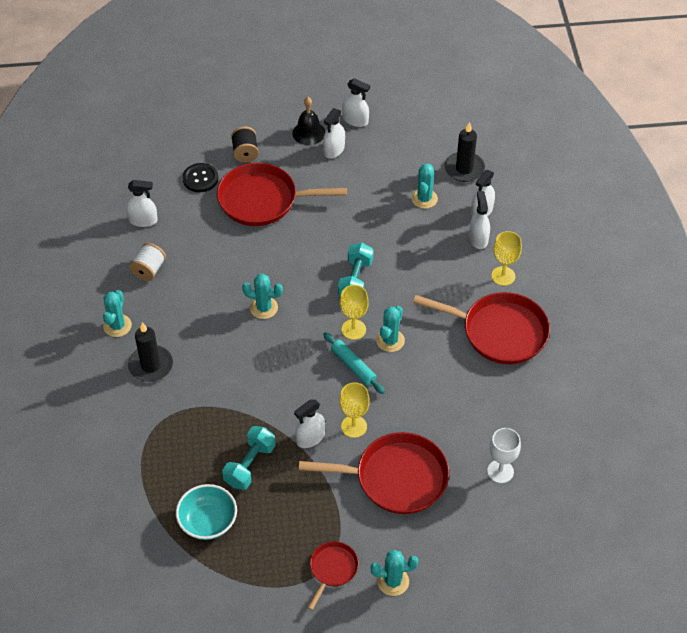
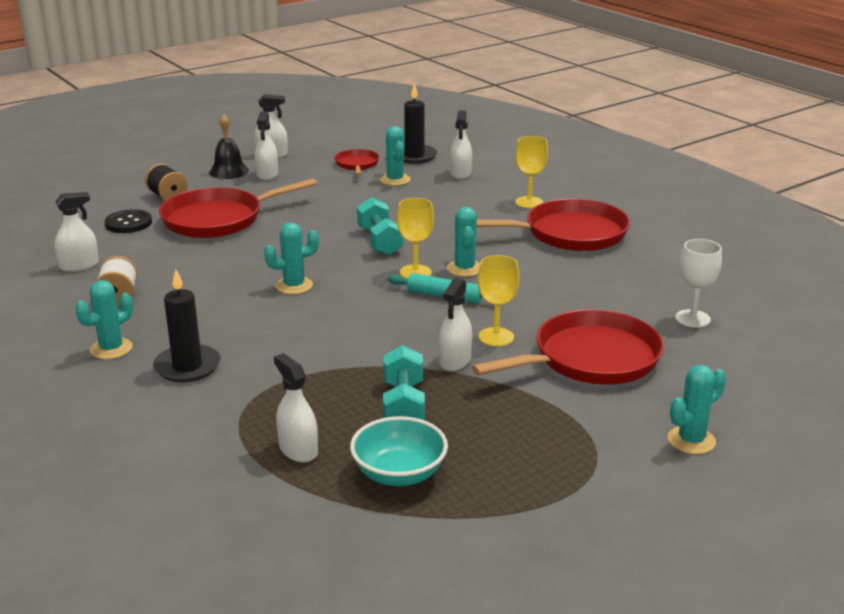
camera: 30 degrees left, 25 degrees down
turquoise cactus [103,290,132,337] -> turquoise cactus turned 60 degrees clockwise [75,280,133,359]
red pan [308,541,359,610] -> red pan moved to [334,149,379,176]
white spray bottle [469,191,490,249] -> white spray bottle moved to [274,353,318,462]

